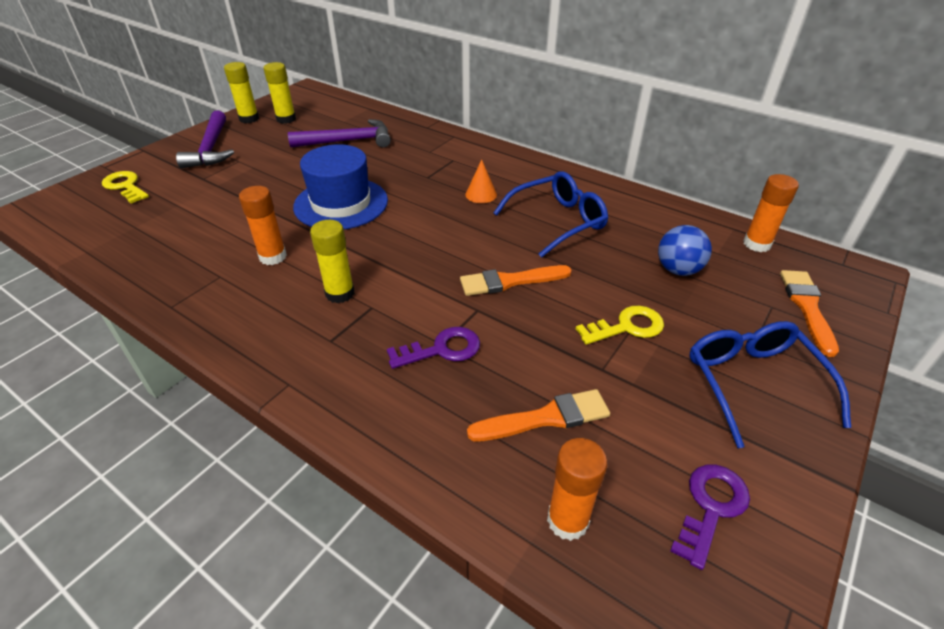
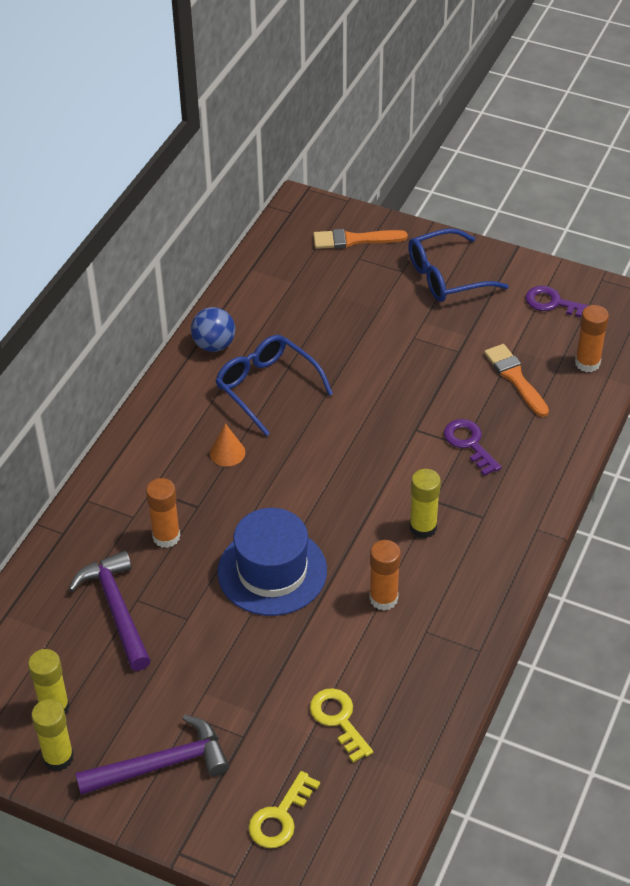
camera: 100 degrees left, 5 degrees up
orange brush [460,265,572,296] -> none
yellow key [576,306,664,345] -> yellow key moved to [310,688,373,763]
blue ball [658,225,712,276] -> blue ball moved to [191,307,235,352]
orange glue stick [743,174,799,252] -> orange glue stick moved to [146,478,180,548]

